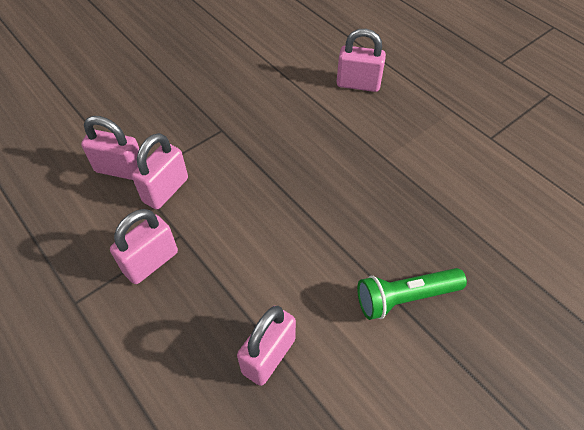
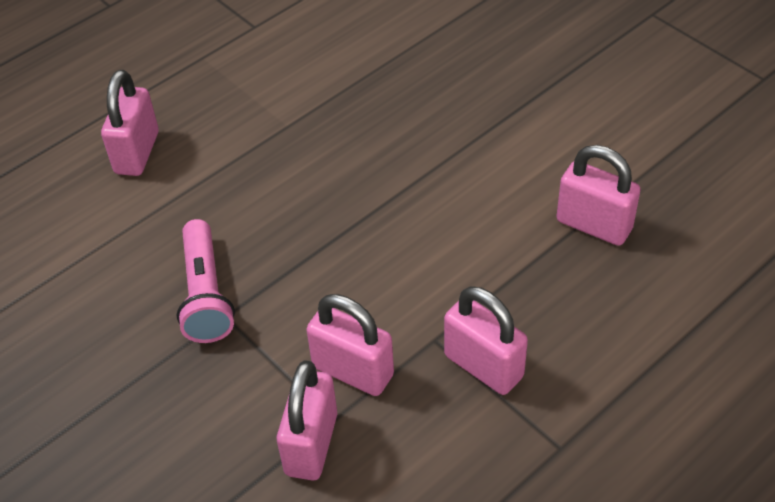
camera: 90 degrees left, 5 degrees down
green flashlight [357,268,467,320] -> none
none -> pink flashlight [177,219,235,343]

